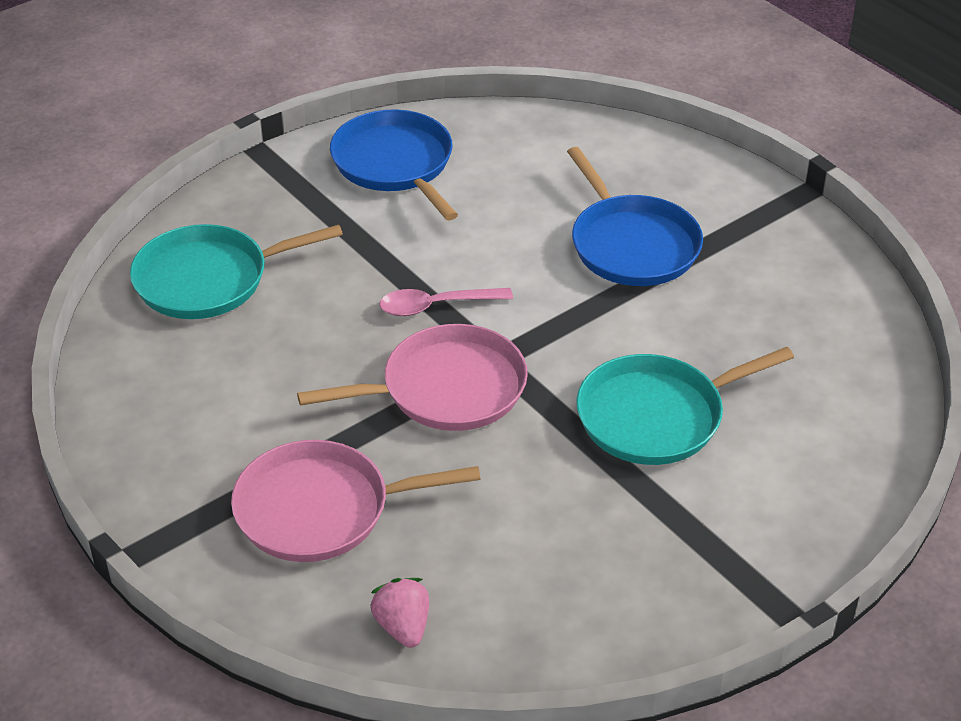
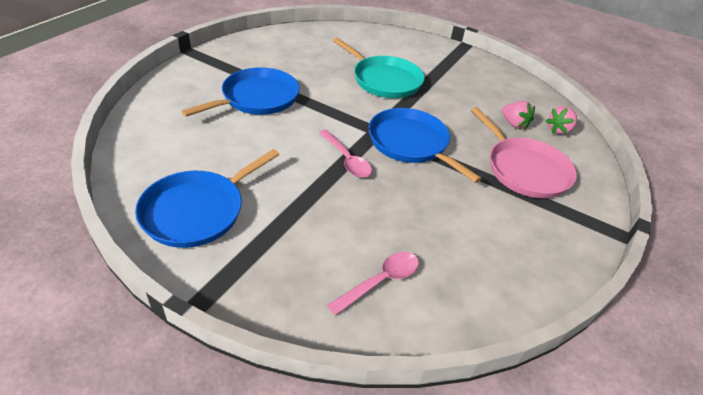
camera: 115 degrees left, 0 degrees up
turquoise pan [130,224,343,319] -> pink spoon [327,252,419,316]
pink pan [297,324,528,431] -> blue pan [368,108,482,183]
none -> pink strawberry [502,101,535,130]

